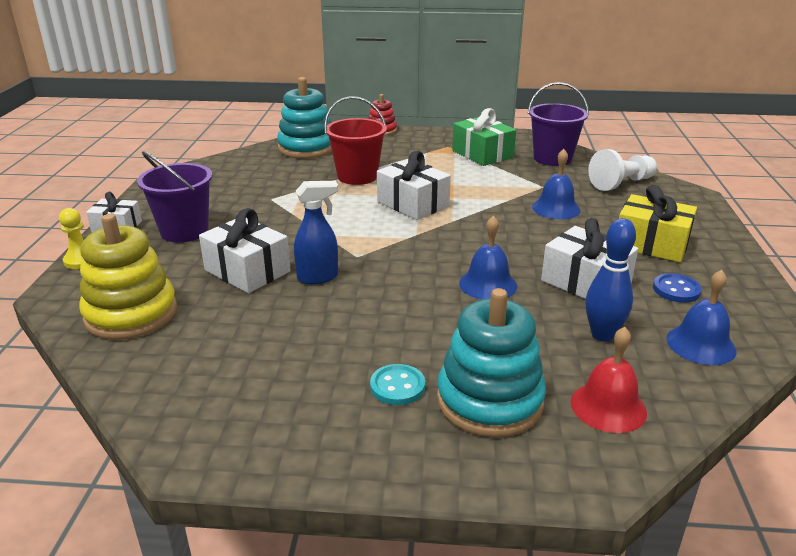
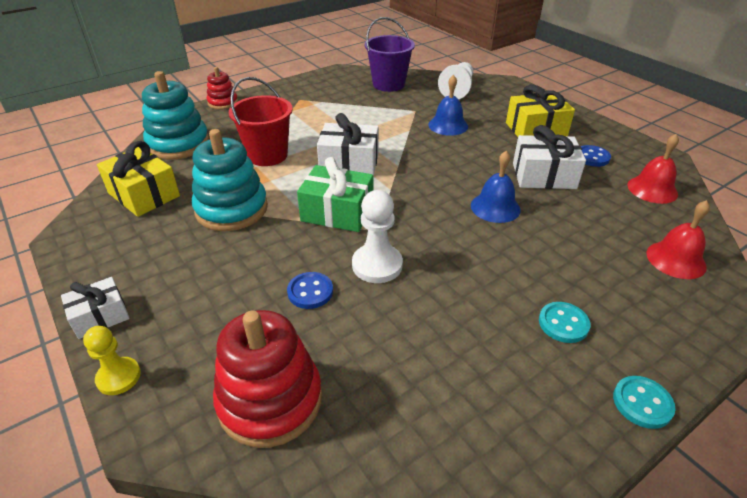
camera: 40 degrees left, 10 degrees up
yellow stacking toy [79,214,177,340] -> red stacking toy [213,310,322,448]
purple bucket [137,151,212,242] -> none
white gift [199,208,291,293] -> blue button [287,272,333,309]
blue spray bottle [294,181,338,284] -> white pawn [352,190,403,283]
turquoise stacking toy [437,288,546,437] -> turquoise stacking toy moved to [192,129,268,231]
green gift [452,108,516,166] -> green gift moved to [297,157,373,232]
blue bowling pin [586,218,636,342] -> none
blue bell [666,270,736,365] -> red bell [628,134,679,204]
none -> yellow gift [97,141,180,217]
none -> turquoise button [613,376,675,429]

